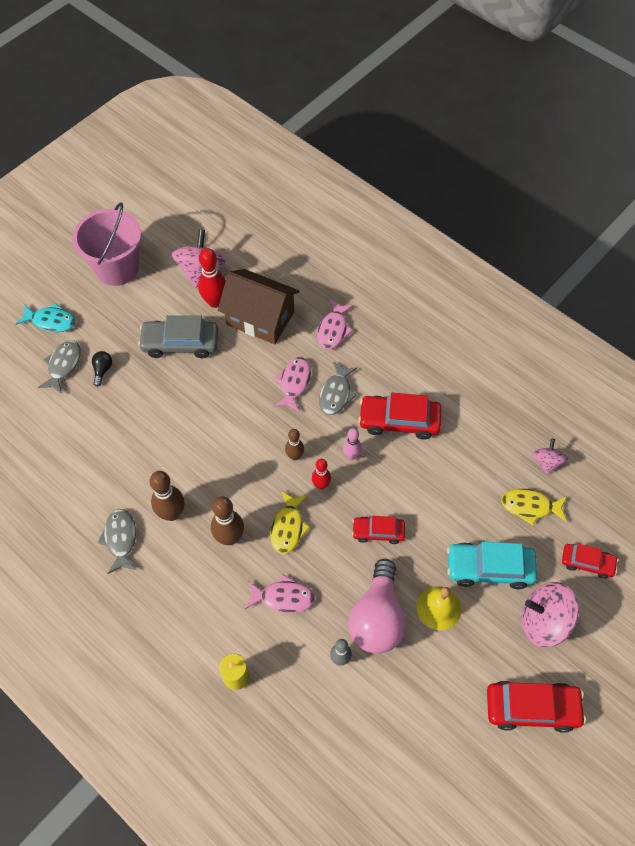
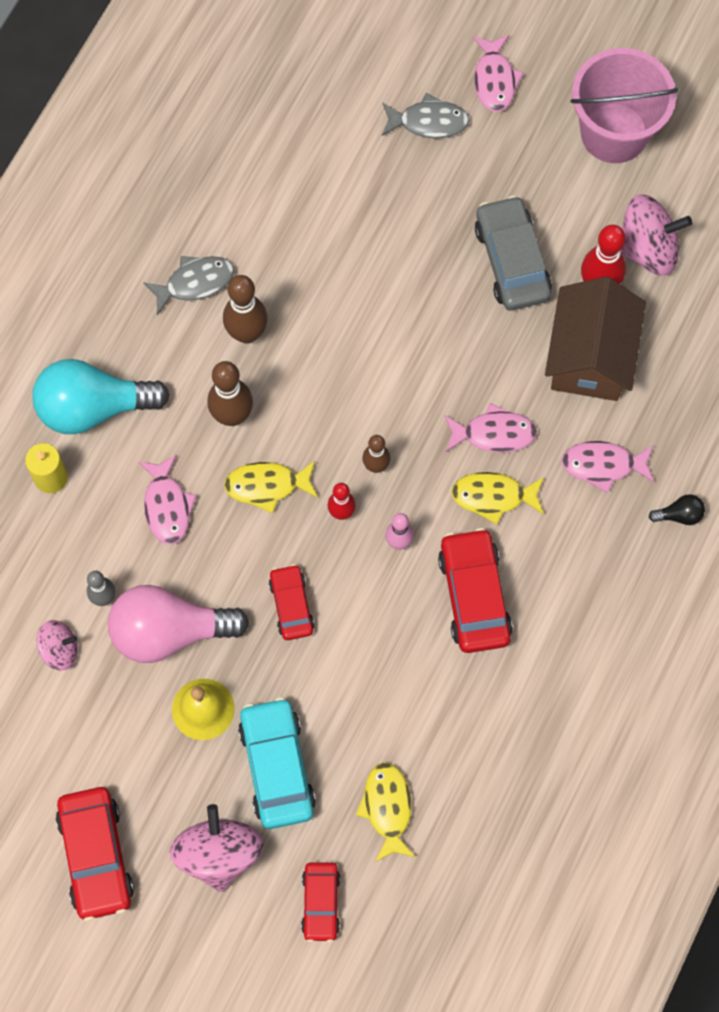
camera: 75 degrees right, 10 degrees up
turquoise fish [16,303,76,332] -> pink fish [473,35,524,112]
black light bulb [92,351,112,387] -> black light bulb moved to [649,494,705,525]
grey fish [319,361,357,415] -> yellow fish [451,472,544,525]
pink spinning top [532,439,568,475] -> pink spinning top moved to [37,620,78,670]
none -> turquoise light bulb [32,359,170,434]

